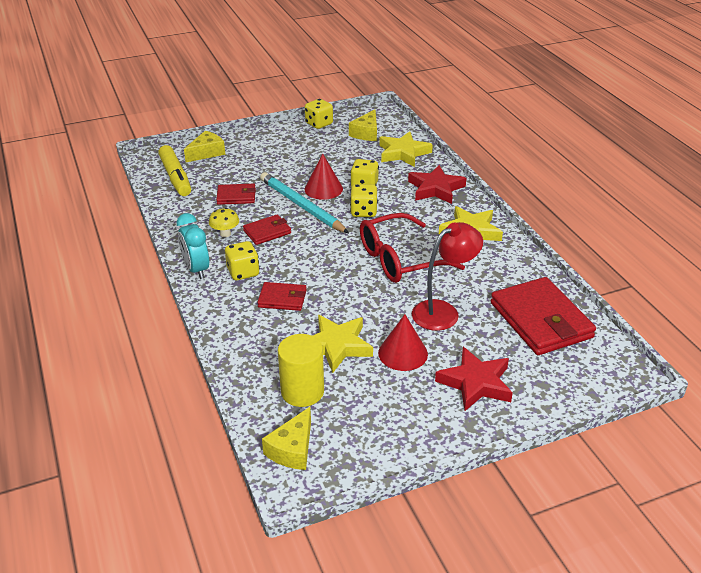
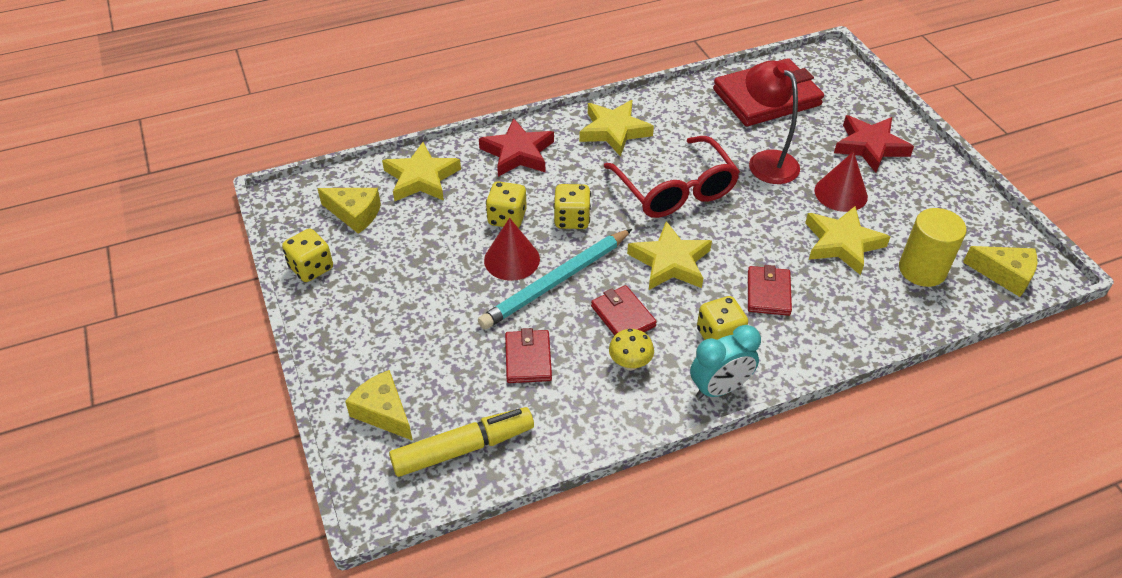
camera: 90 degrees left, 10 degrees up
none -> yellow star [627,221,712,290]

